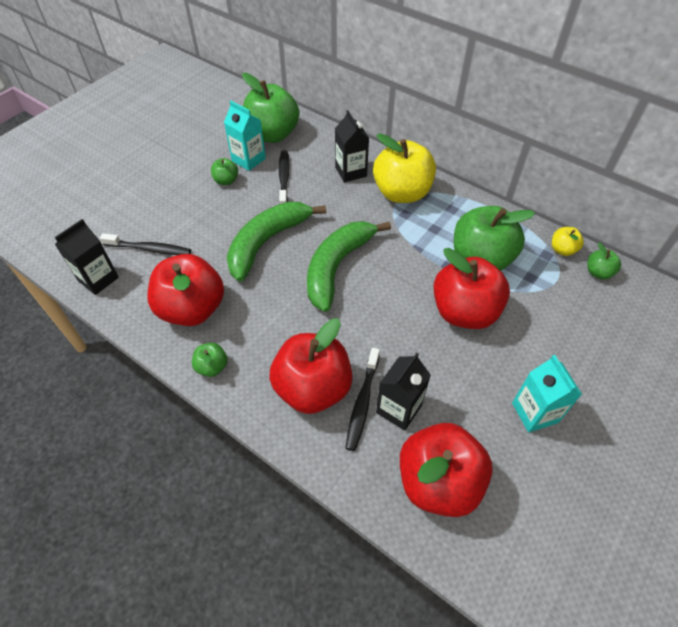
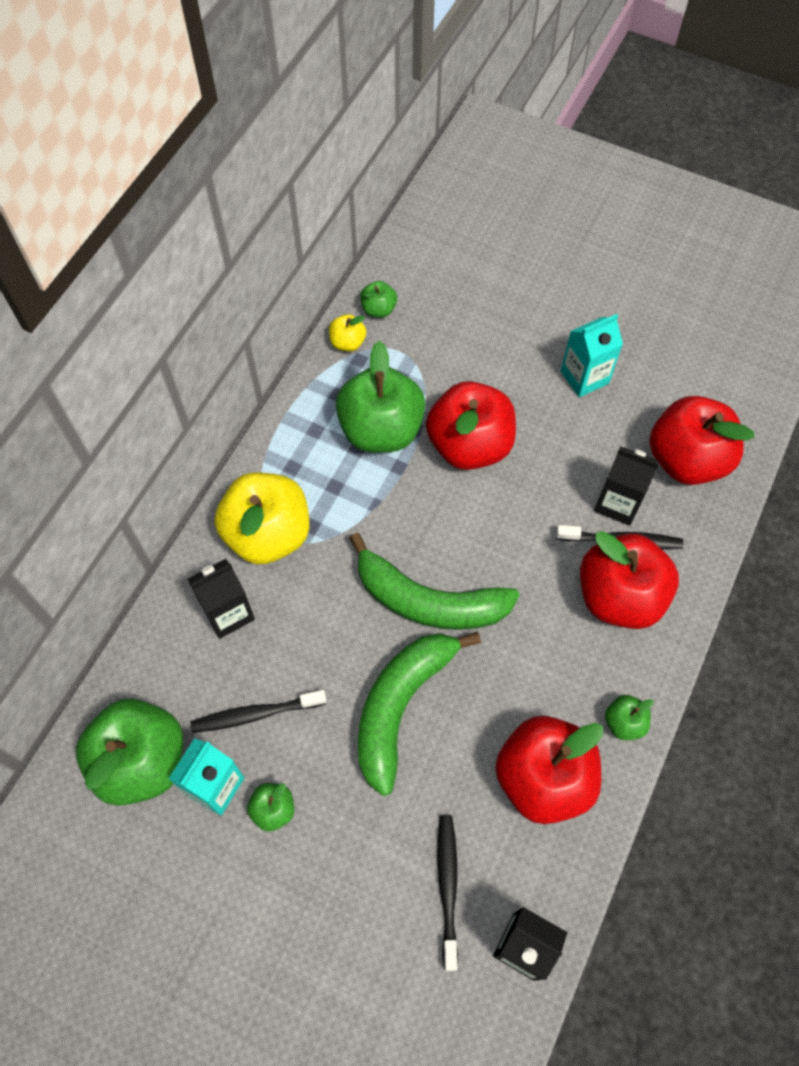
camera: 100 degrees left, 10 degrees up
green banana [227,202,326,282] -> green banana turned 90 degrees clockwise [358,632,481,796]

